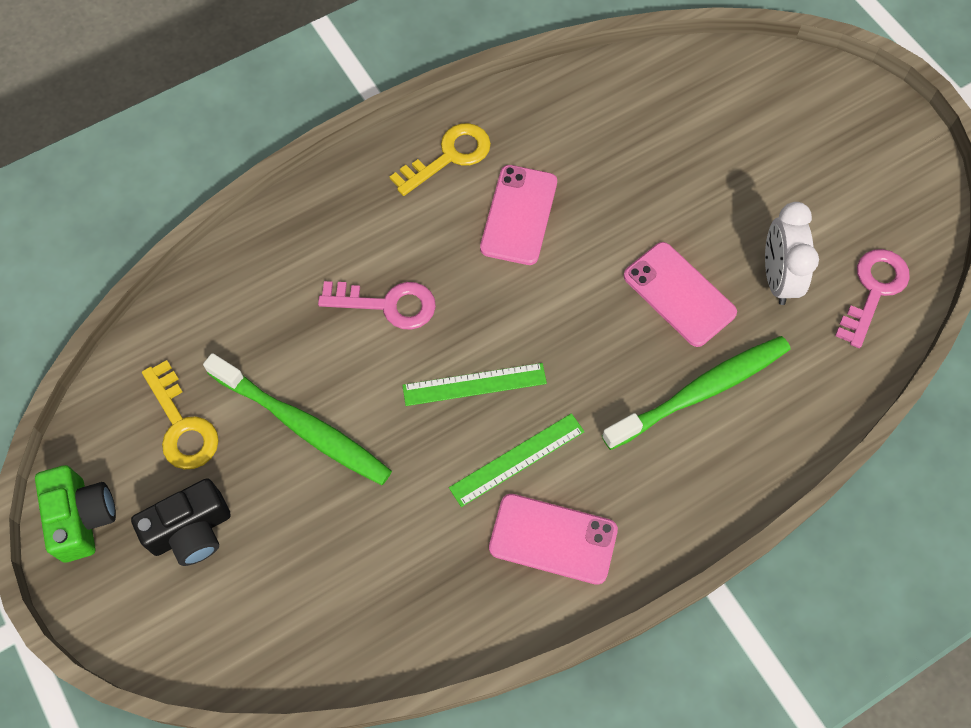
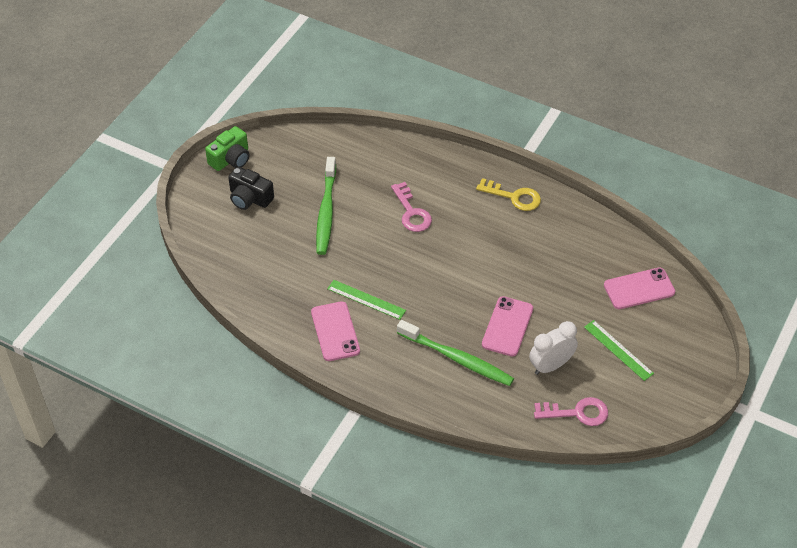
camera: 60 degrees right, 15 degrees down
yellow key [142,360,219,470] -> none
green ruler [402,363,547,406] -> green ruler moved to [584,320,654,381]
pink phone [480,165,557,265] -> pink phone moved to [604,268,675,309]

